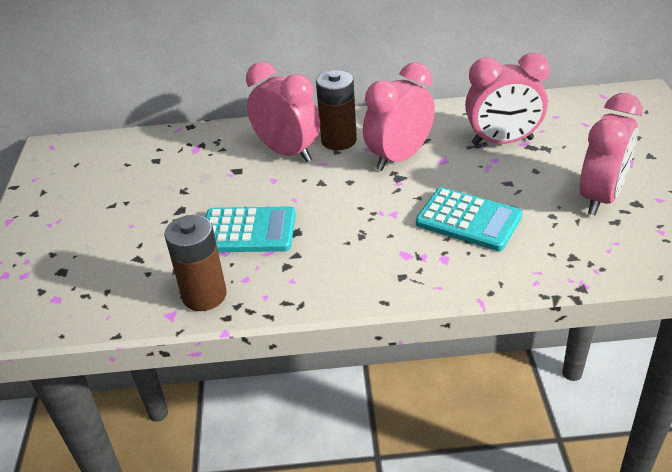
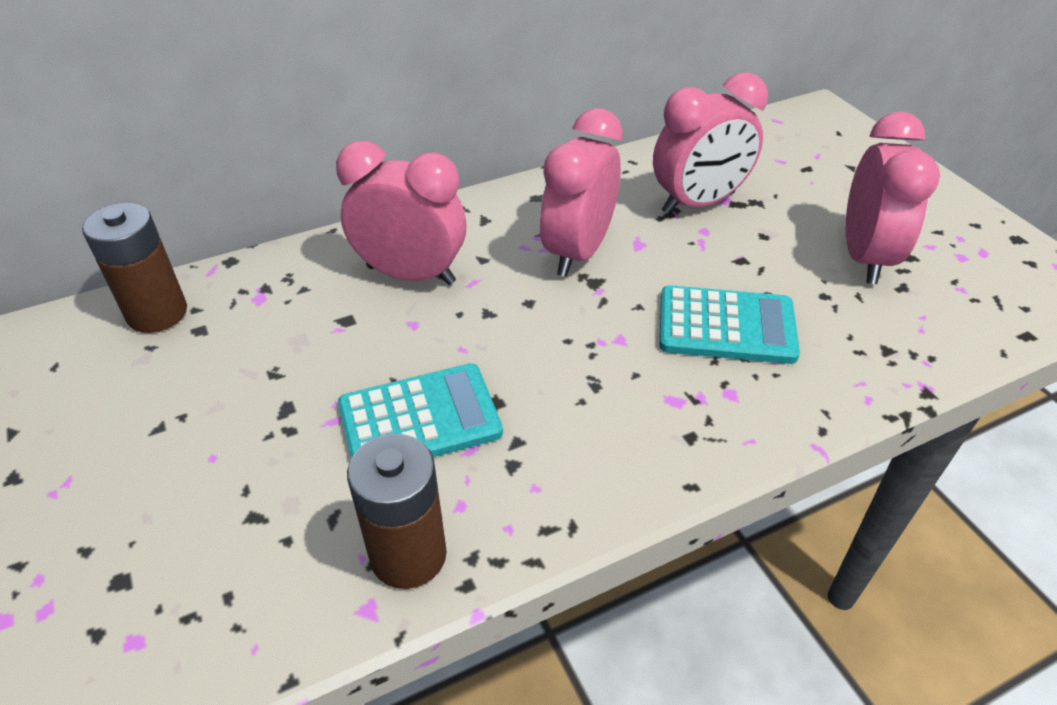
camera: 25 degrees left, 5 degrees up
brown battery [316,70,357,150] -> brown battery moved to [82,202,187,333]

